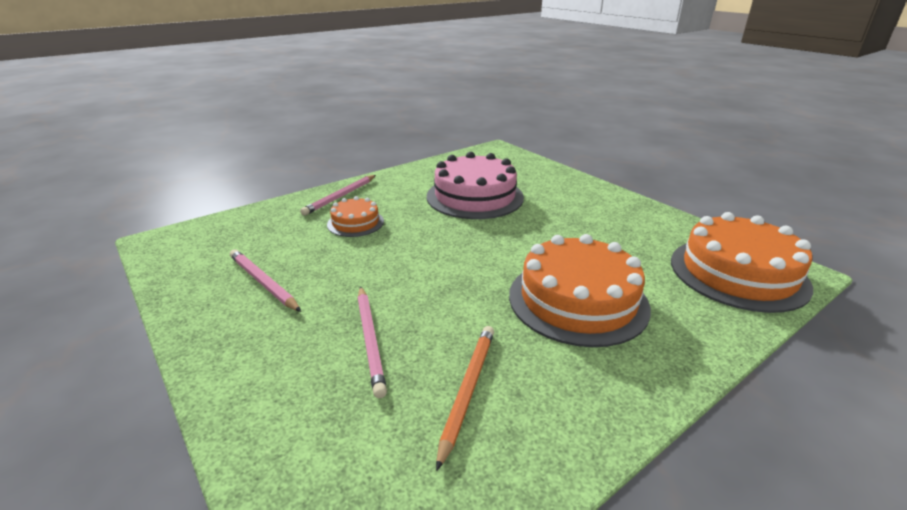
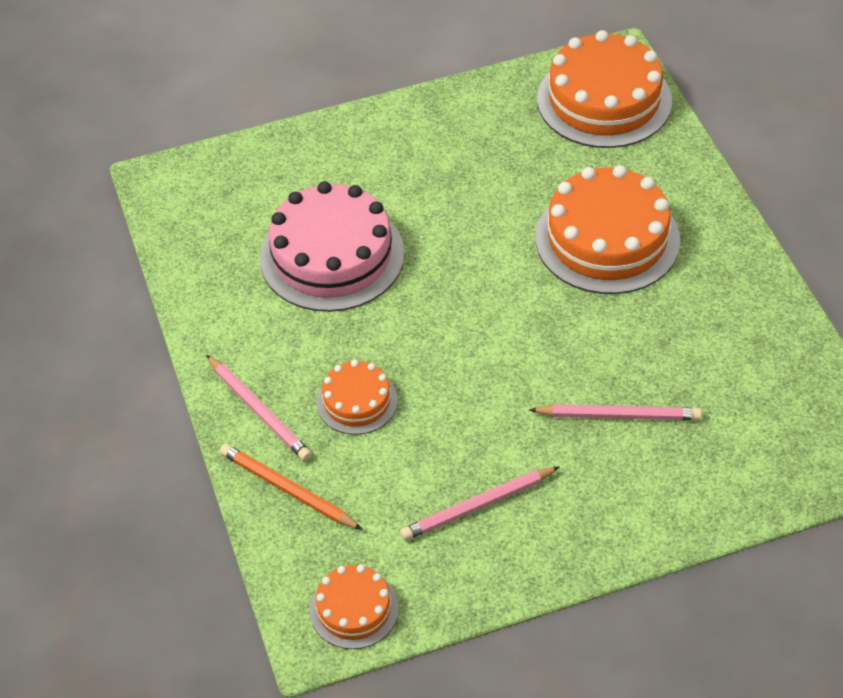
camera: 70 degrees left, 20 degrees up
orange pencil [436,326,494,471] -> orange pencil moved to [220,444,363,530]
none -> orange cake [310,565,399,649]

